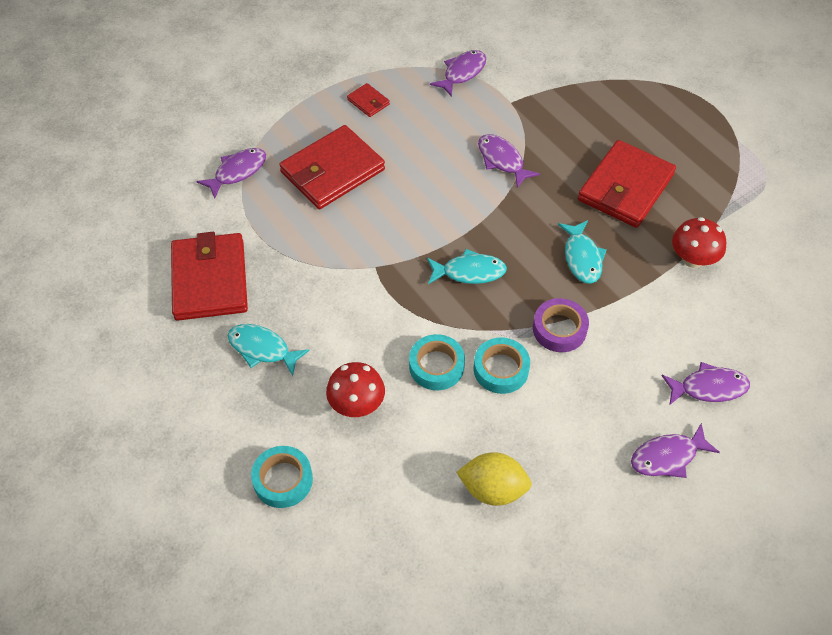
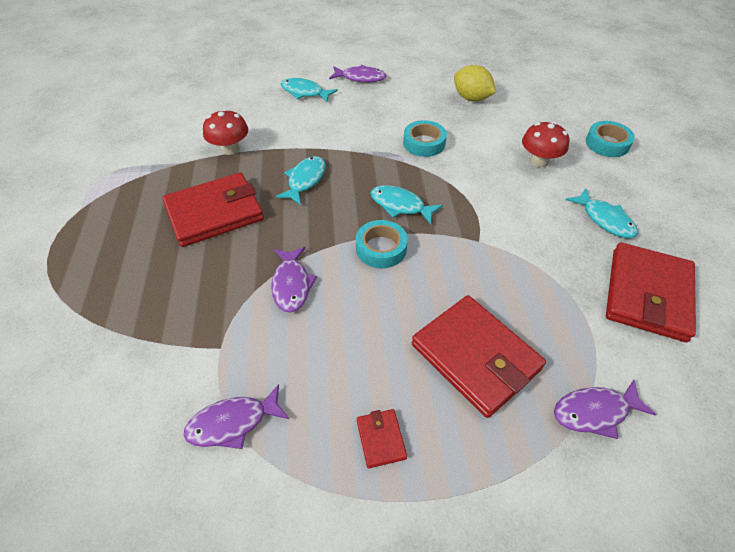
camera: 150 degrees left, 5 degrees down
red wallet [279,125,385,209] -> red wallet turned 60 degrees clockwise [412,295,546,418]
turquoise tape [409,334,465,390] -> turquoise tape moved to [356,220,408,268]
purple tape [533,298,589,352] -> none
purple fish [661,362,750,405] -> turquoise fish [281,78,338,102]

